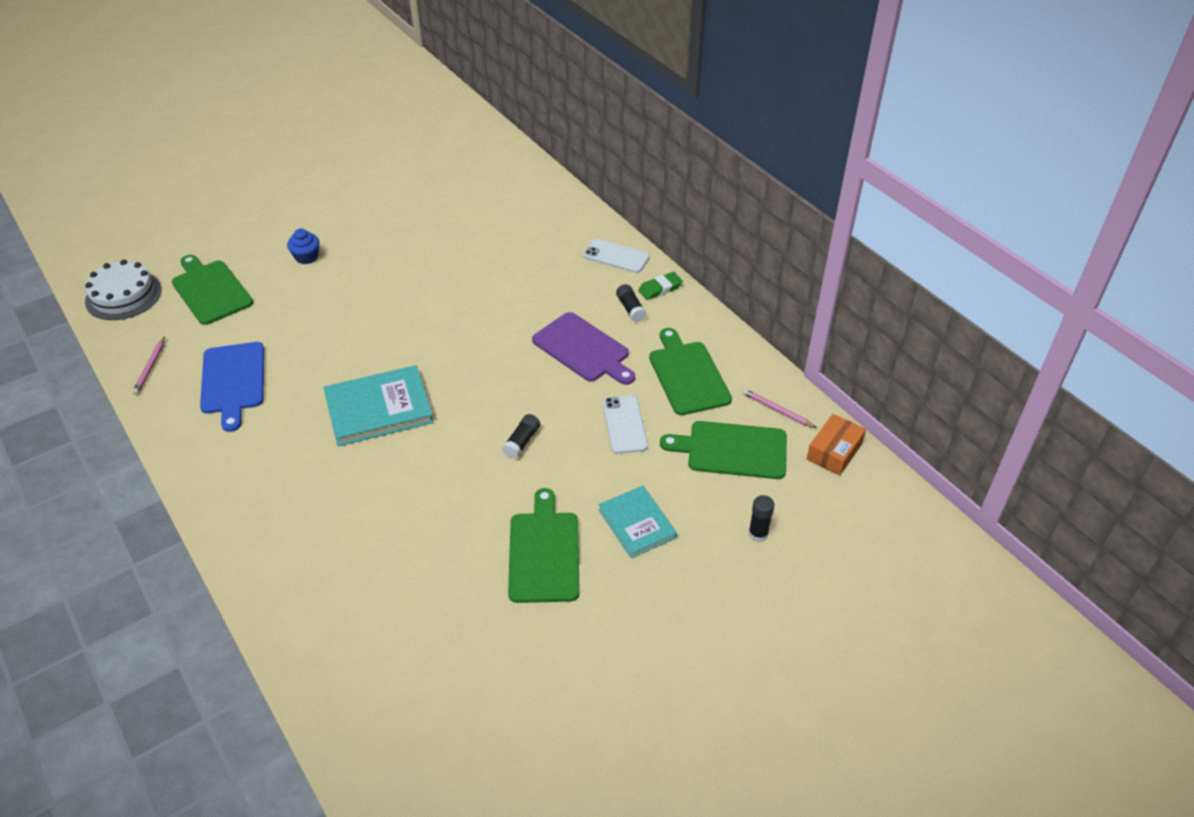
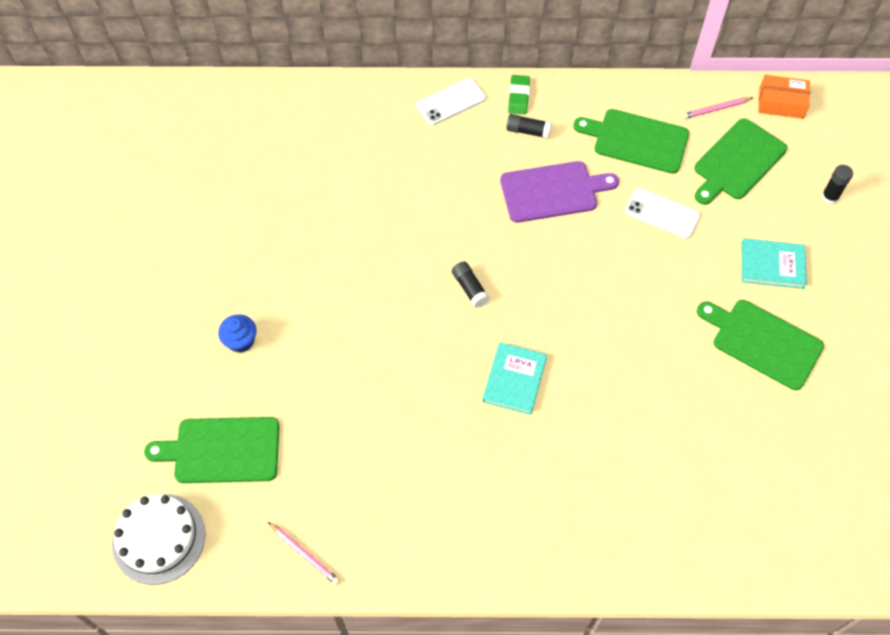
camera: 55 degrees left, 15 degrees up
blue cutting board [200,342,264,432] -> none
turquoise book [323,365,434,446] -> turquoise book [482,342,547,415], size x0.65
black glue stick [502,414,540,459] -> black glue stick moved to [452,261,489,308]
orange box [807,414,866,476] -> orange box turned 60 degrees counterclockwise [758,75,810,119]

